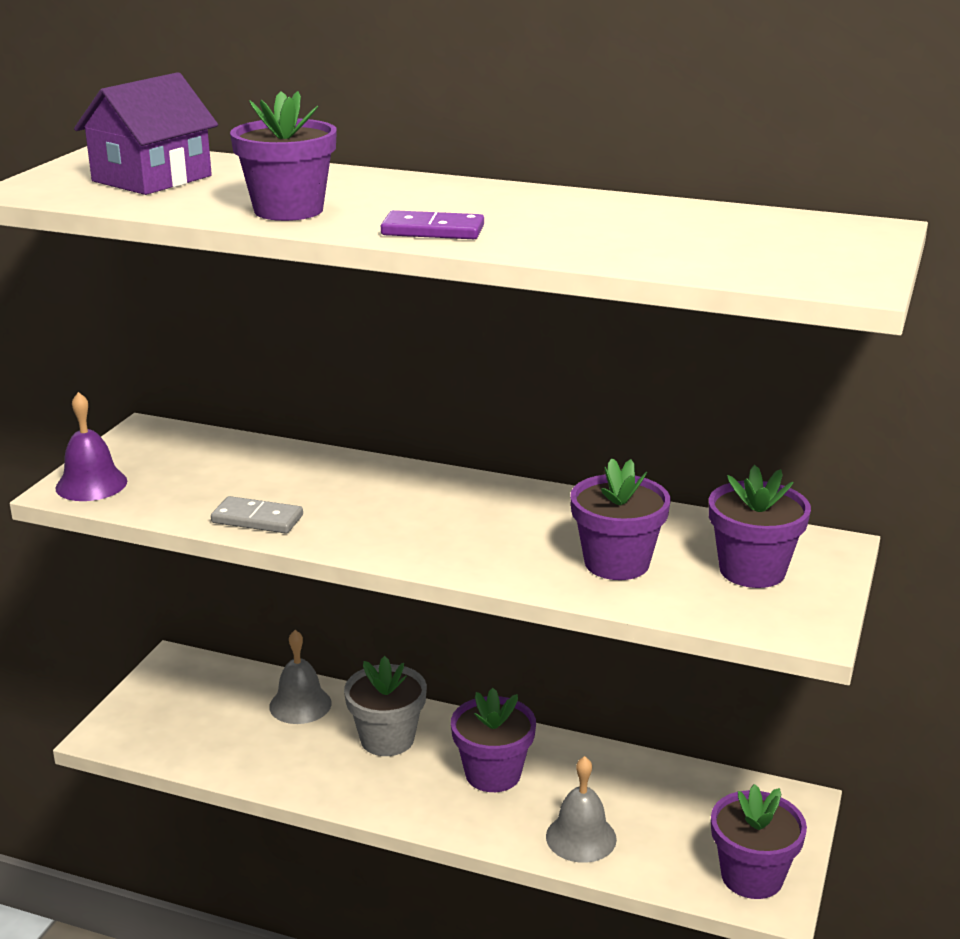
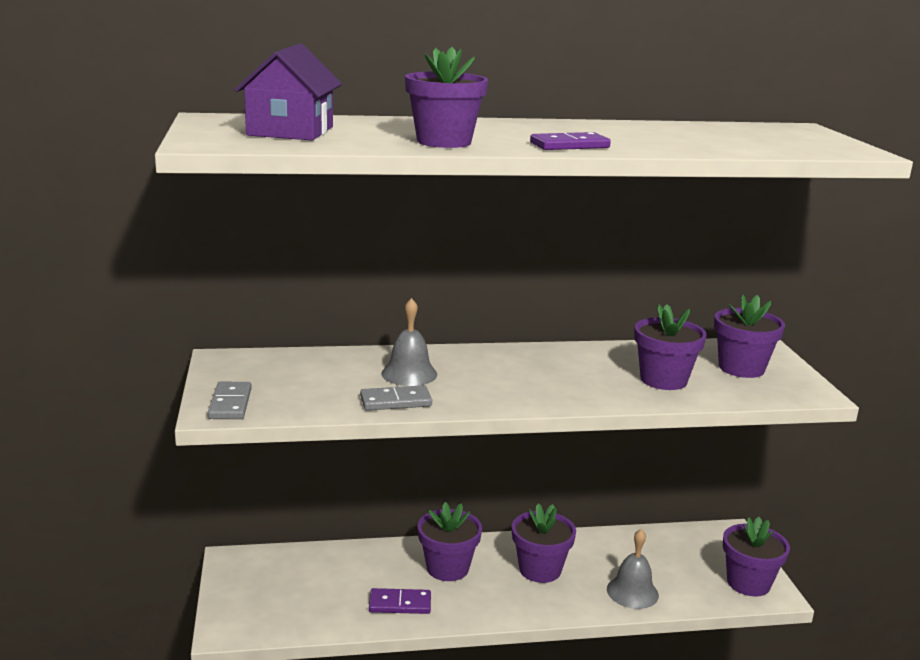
camera: 30 degrees left, 5 degrees down
purple bell [55,392,127,501] -> grey domino [208,382,252,419]
grey bell [269,630,332,724] -> grey bell moved to [381,298,437,386]
grey flower pot [344,656,427,756] -> purple flower pot [418,502,482,581]
none -> purple domino [369,588,431,614]

